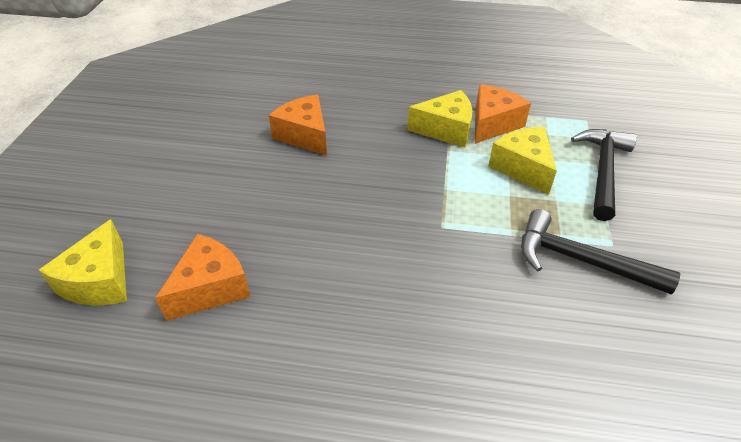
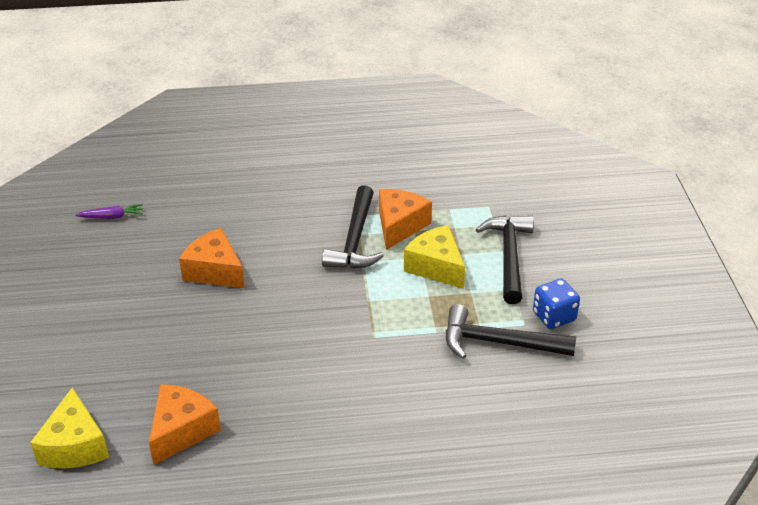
camera: 15 degrees left, 5 degrees down
yellow cheese [407,90,472,147] -> black hammer [322,185,384,269]
none -> purple carrot [75,204,143,219]
none -> blue dice [533,278,580,329]

